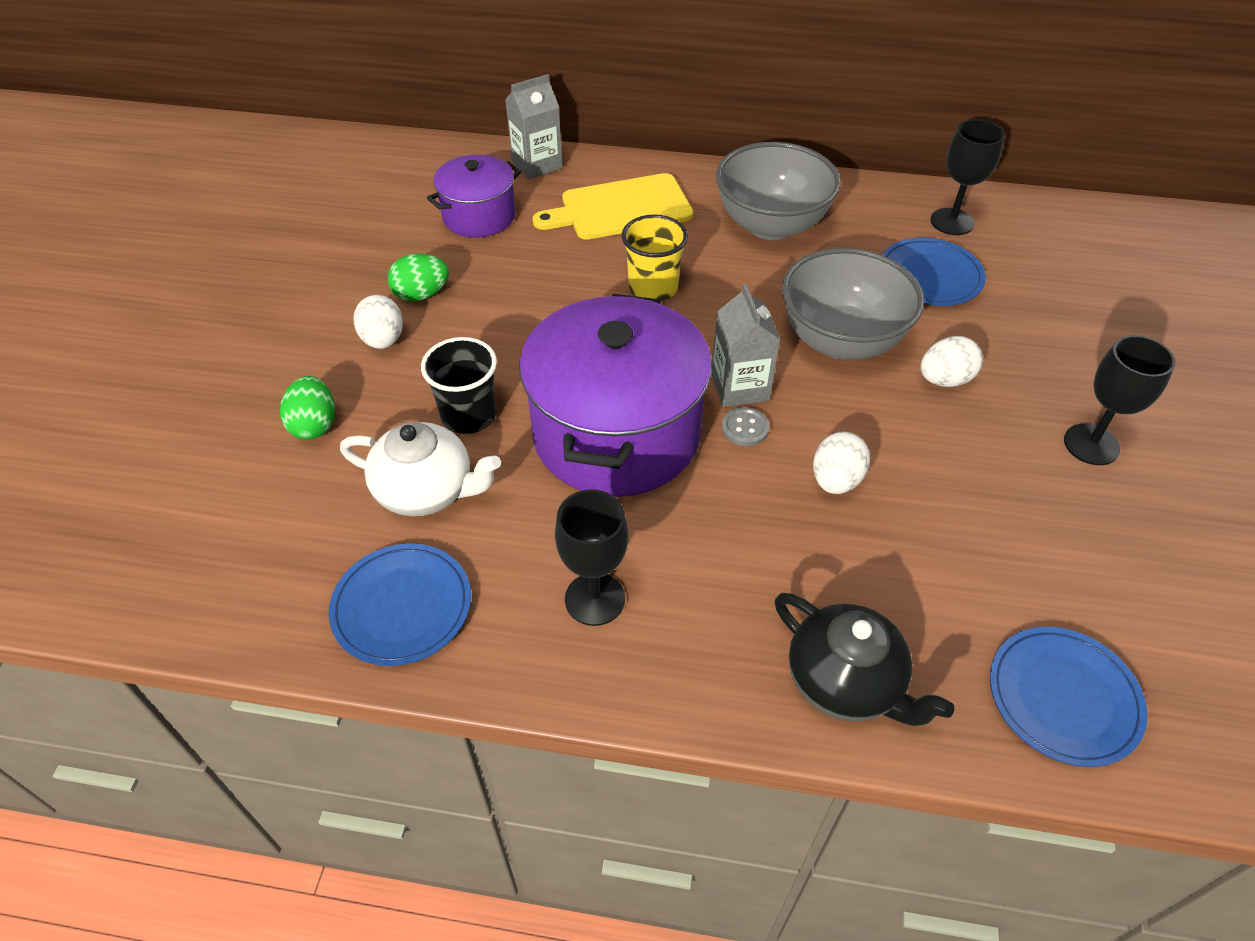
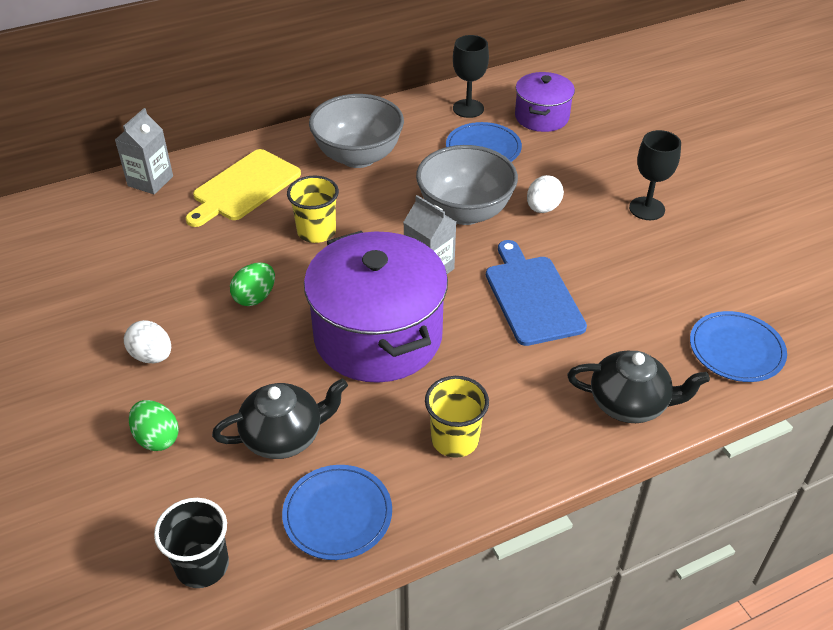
camera: 35 degrees left, 5 degrees down
white teapot [340,422,501,516] -> black teapot [212,379,348,459]
green egg [388,254,449,301] -> green egg moved to [230,262,275,306]
black cup [421,337,497,434] -> black cup moved to [154,498,229,588]
purple pot [427,155,521,238] -> purple pot moved to [515,72,575,132]
black goblet [555,489,628,626] -> yellow cup [425,376,489,458]
grey button [722,407,769,446] -> none
white egg [813,432,870,494] -> blue cutting board [486,240,587,346]

